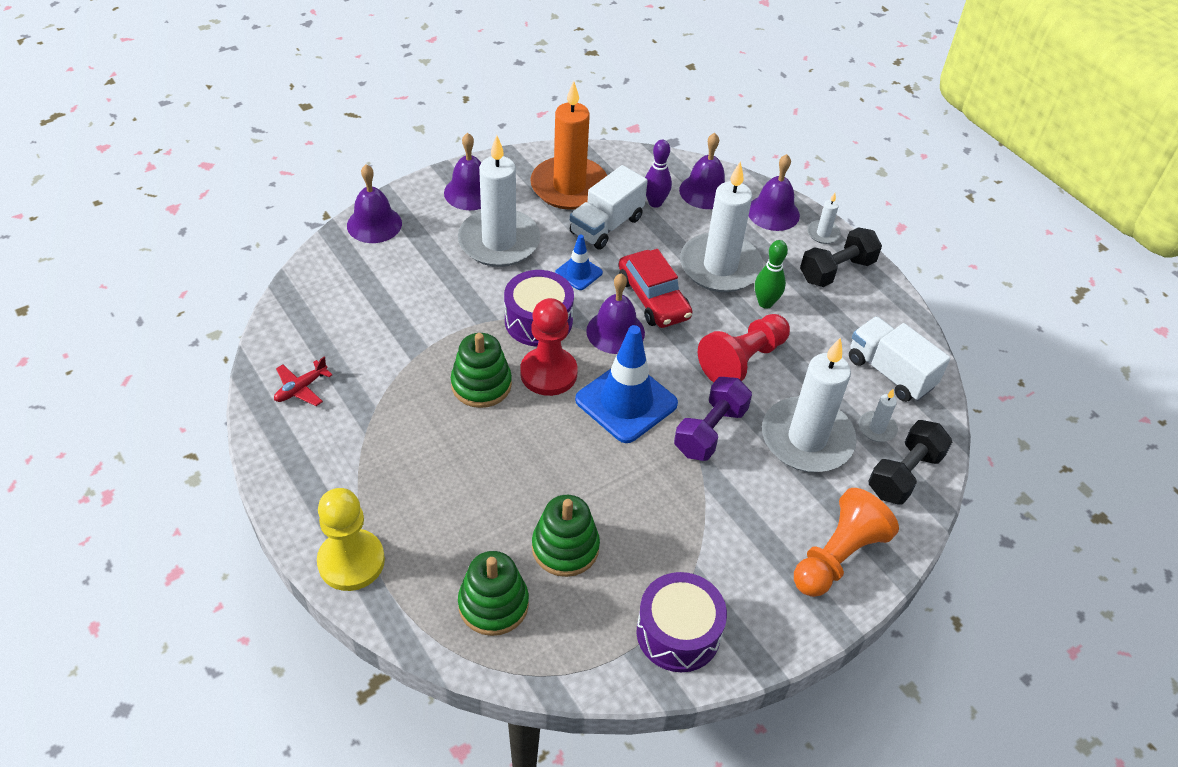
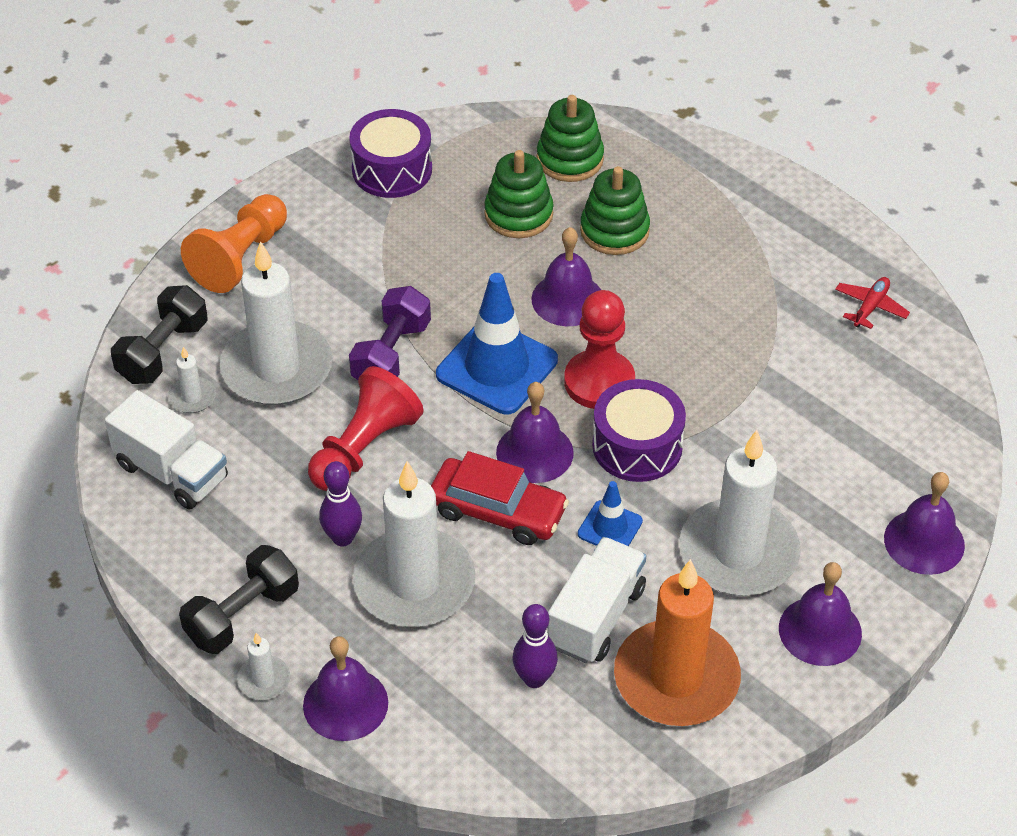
camera: 170 degrees right, 0 degrees up
yellow pawn [317,488,385,591] -> none
green stacking toy [451,333,512,408] -> green stacking toy moved to [580,166,650,255]
red car [619,249,692,328] -> red car turned 150 degrees clockwise [431,451,569,545]
purple bell [679,133,725,209] -> purple bell moved to [531,227,601,326]
green bowling pin [755,240,788,309] -> purple bowling pin [319,461,362,546]

